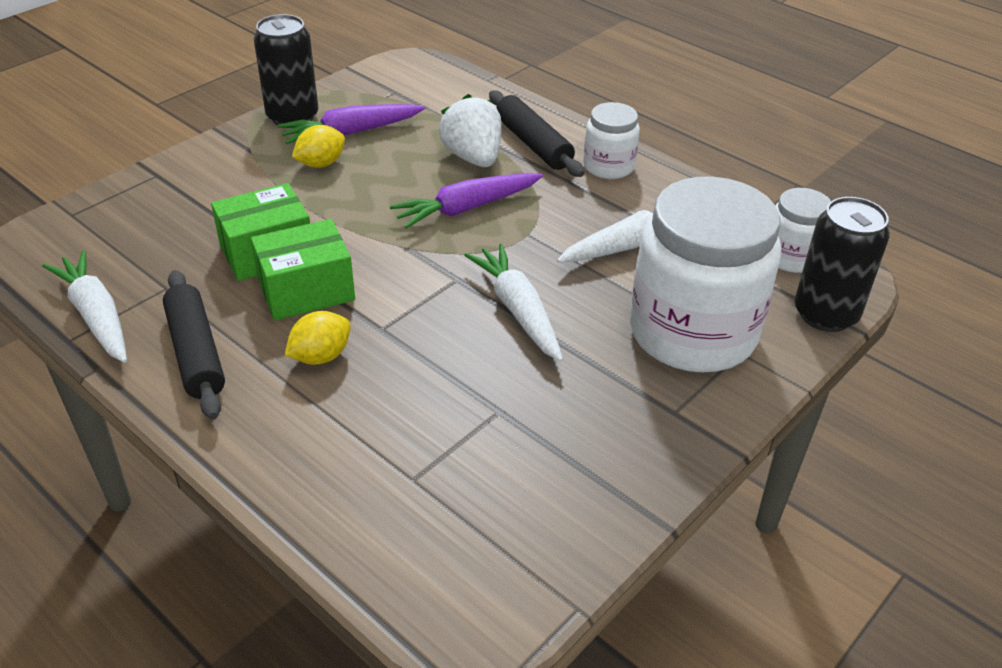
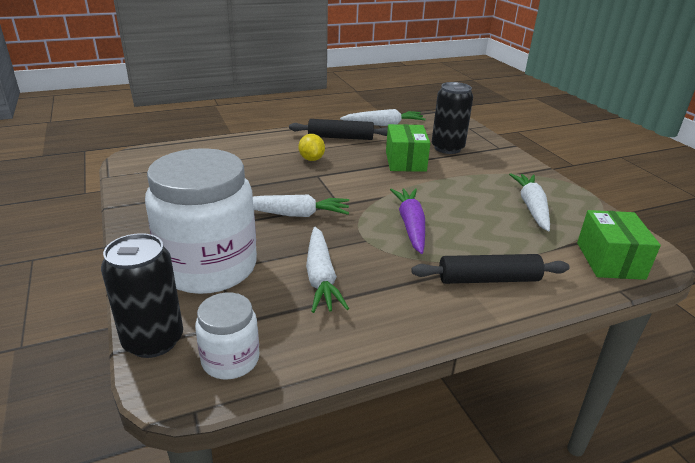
camera: 115 degrees right, 10 degrees down
green box [251,219,355,320] -> green box moved to [577,210,661,280]
black can [254,14,319,128] -> black can moved to [432,82,473,154]
purple carrot [278,104,425,144] -> white carrot [509,173,550,231]
yellow lemon [292,125,345,168] -> none
white strawberry [439,94,501,167] -> none
white jar [583,102,640,179] -> none

